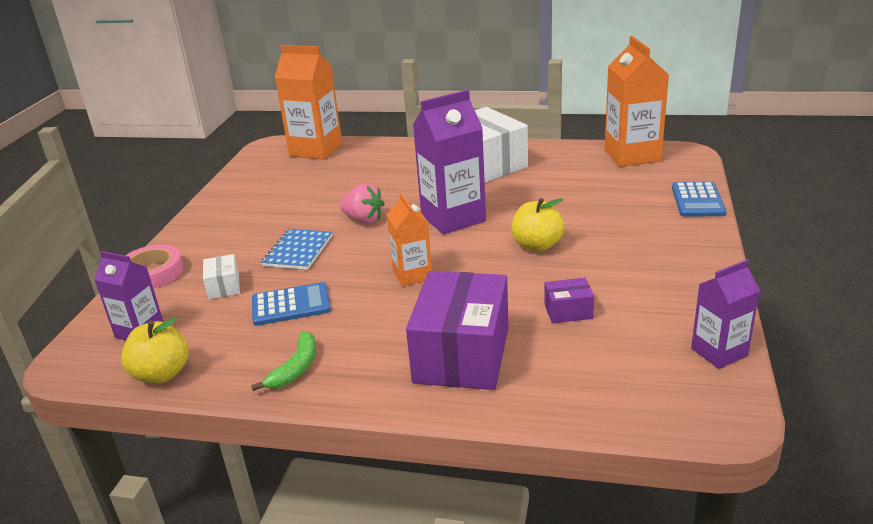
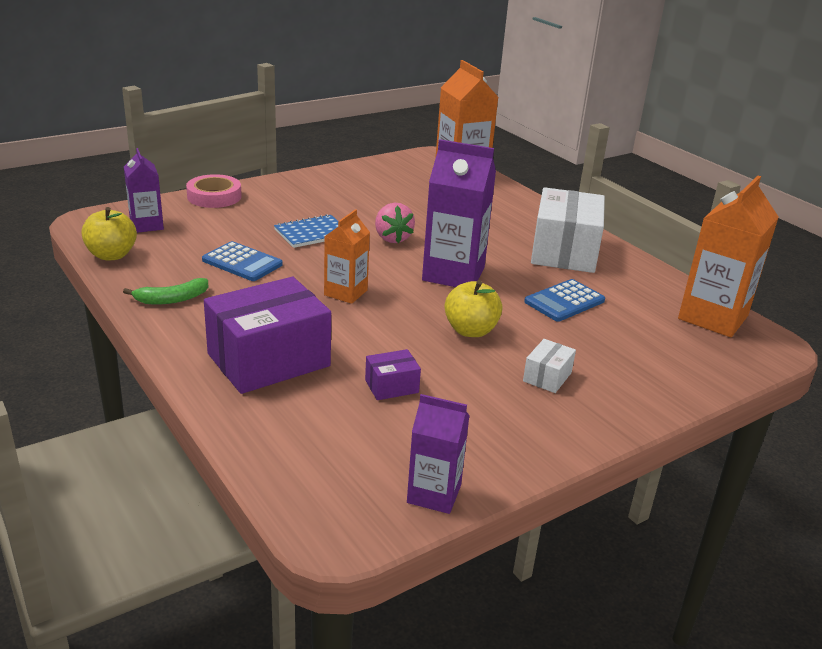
camera: 40 degrees right, 0 degrees up
white box [203,254,240,299] -> white box moved to [523,339,576,393]
purple box [544,278,594,323] -> purple box turned 60 degrees counterclockwise [365,349,421,400]
blue calculator [672,182,726,216] -> blue calculator moved to [524,279,605,322]

